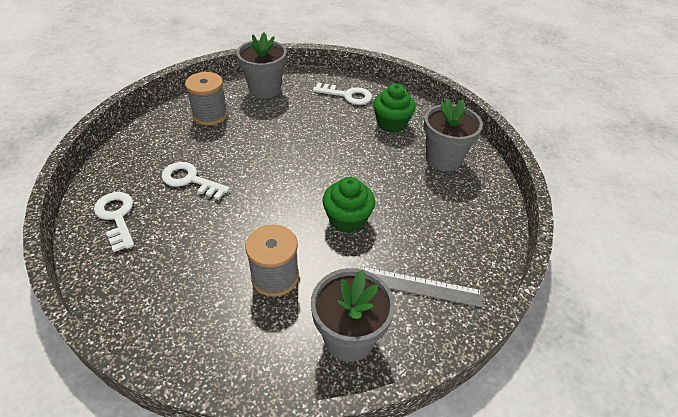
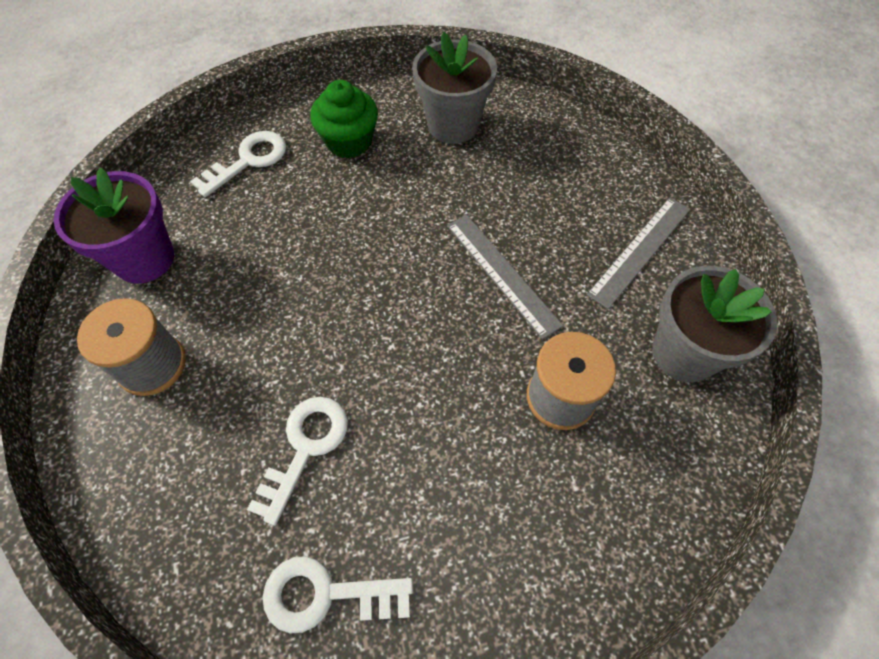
camera: 60 degrees left, 15 degrees up
white key [161,162,230,200] -> white key turned 150 degrees clockwise [247,397,348,526]
grey flower pot [236,33,287,98] -> purple flower pot [54,168,174,284]
green cupcake [322,177,375,233] -> grey ruler [447,215,563,339]

